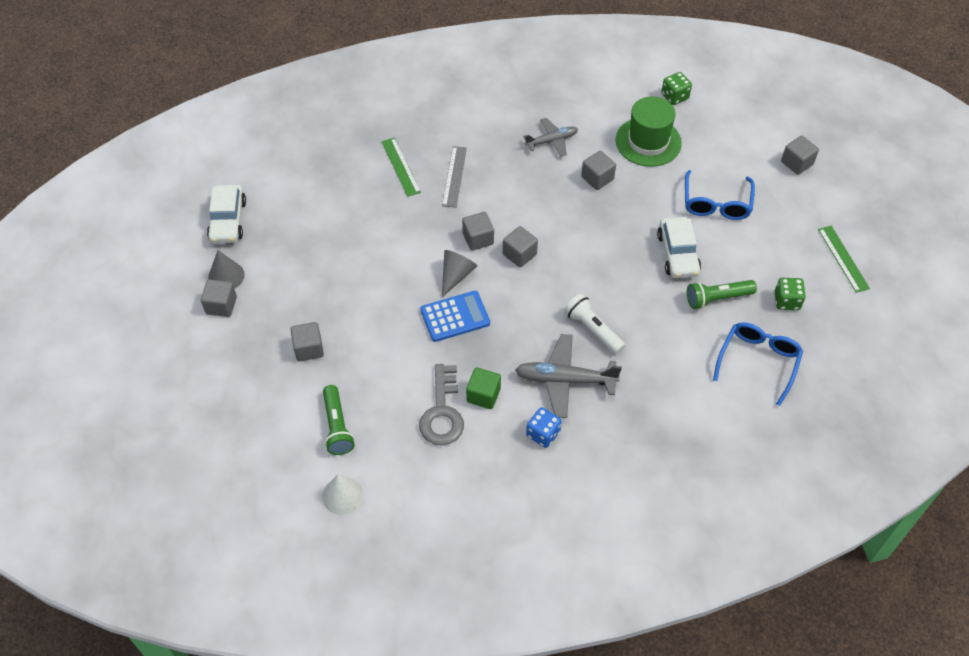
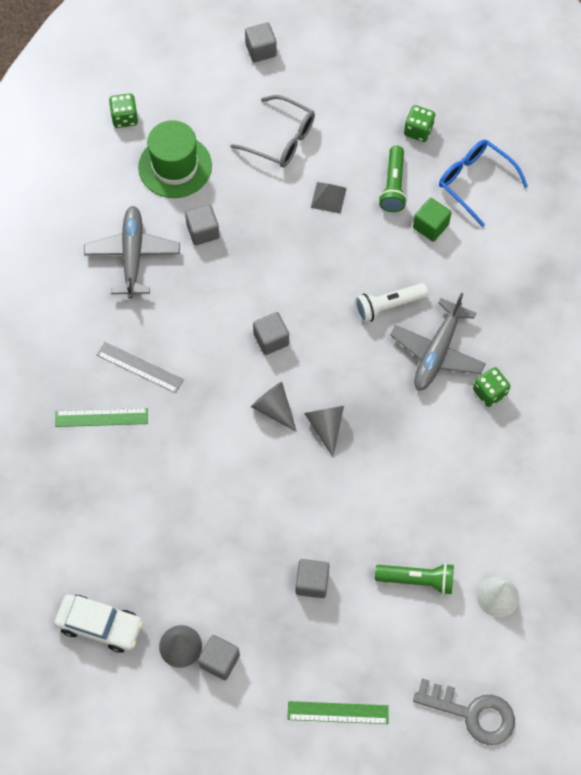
camera: 70 degrees left, 10 degrees up
grey key [419,364,464,445] -> grey key moved to [413,679,515,745]
blue calculator [420,291,490,342] -> grey cone [304,406,344,457]
grey cube [462,212,494,251] -> none
green cube [466,367,501,409] -> green cube moved to [413,198,451,241]
grey plane [523,118,578,157] -> grey plane [84,206,180,299], size x1.57
blue dice [526,407,562,448] -> green dice [473,367,510,407]
white car [657,217,701,278] -> grey pyramid [311,182,347,214]
blue glasses [685,170,755,220] -> grey glasses [230,95,315,168]
green ruler [818,226,870,293] -> green ruler moved to [287,701,389,724]

